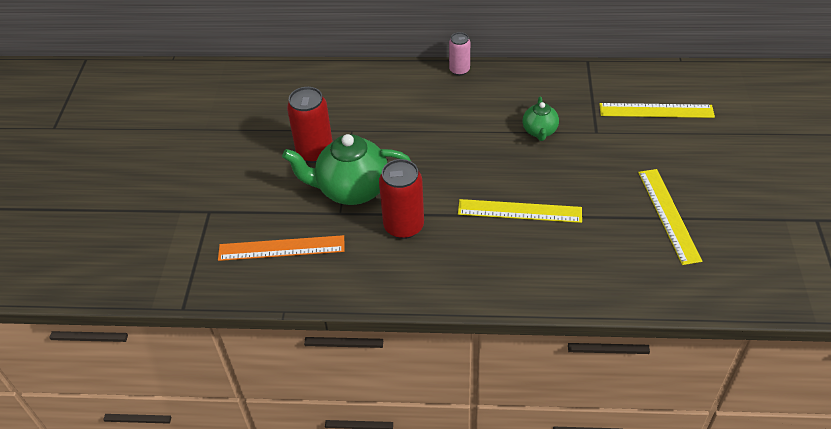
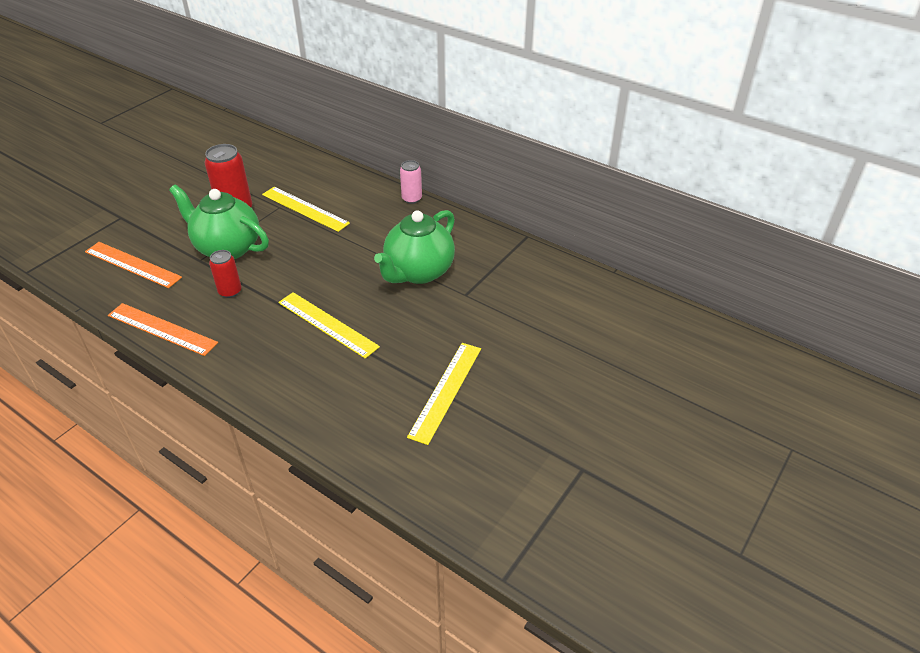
camera: 30 degrees right, 5 degrees down
red can [379,159,424,239] -> red can [209,250,241,298], size x0.60
green teapot [522,97,559,141] -> green teapot [374,210,455,284], size x1.90
yellow ruler [599,103,715,118] -> yellow ruler moved to [262,187,350,232]
none -> orange ruler [108,303,218,356]

